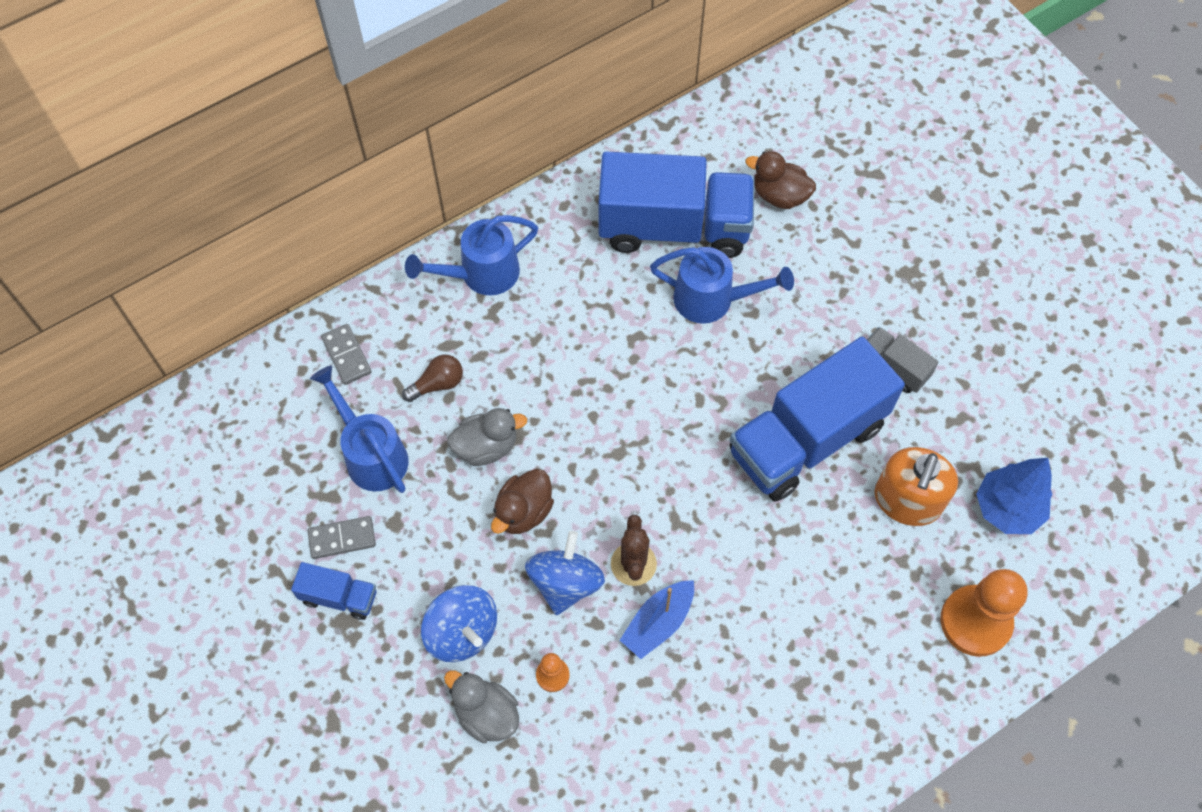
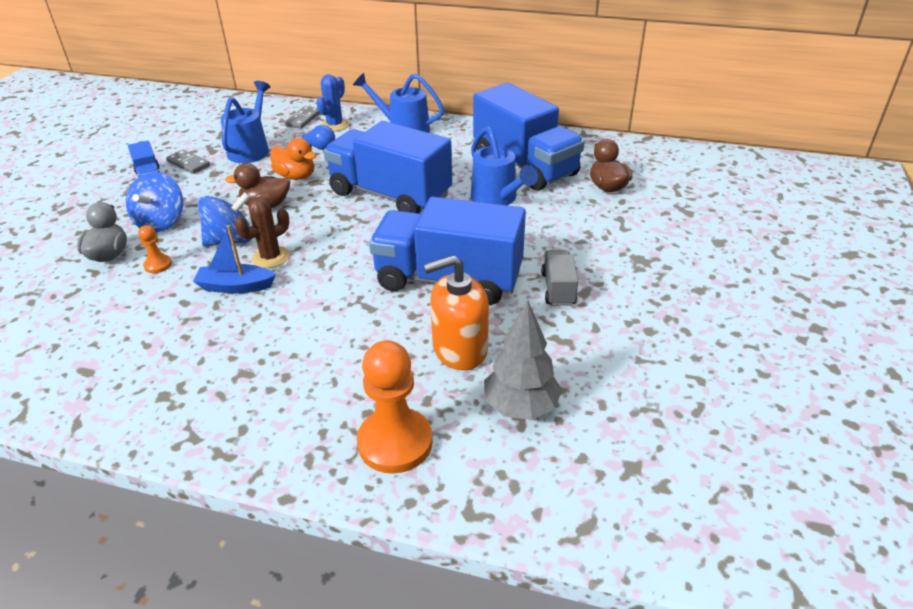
camera: 50 degrees right, 25 degrees down
brown light bulb [402,355,463,402] -> blue light bulb [294,125,335,150]
grey duck [447,408,527,466] -> orange duck [270,138,316,180]
blue tree [976,458,1053,534] -> grey tree [484,300,562,420]
none -> blue cactus [316,74,349,132]
none -> blue truck [323,121,452,213]

